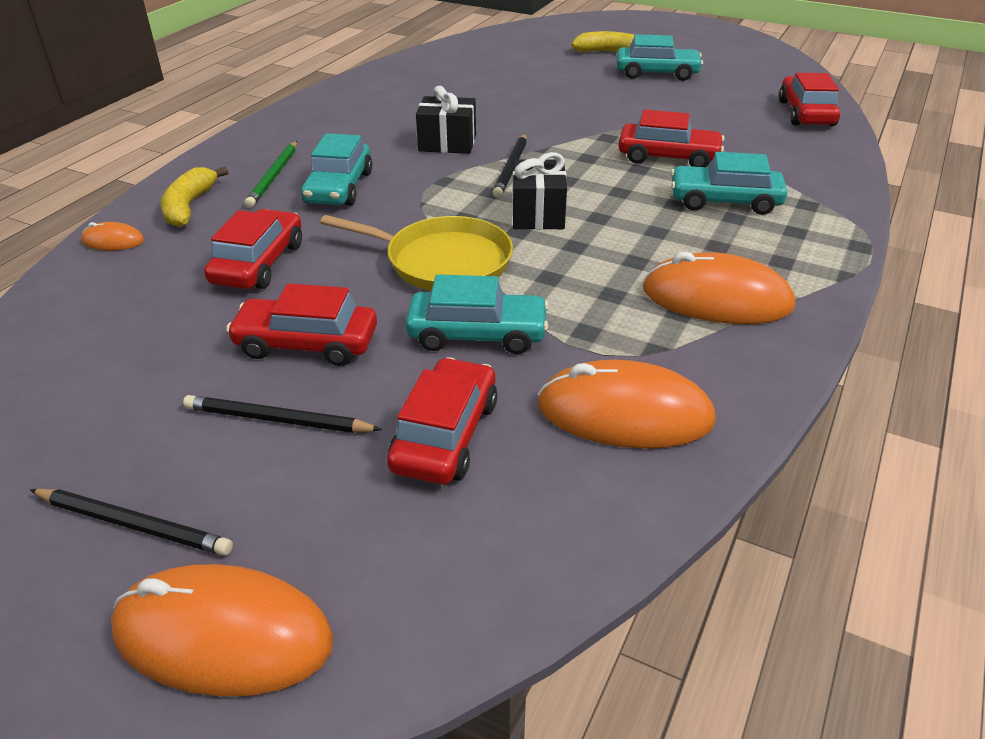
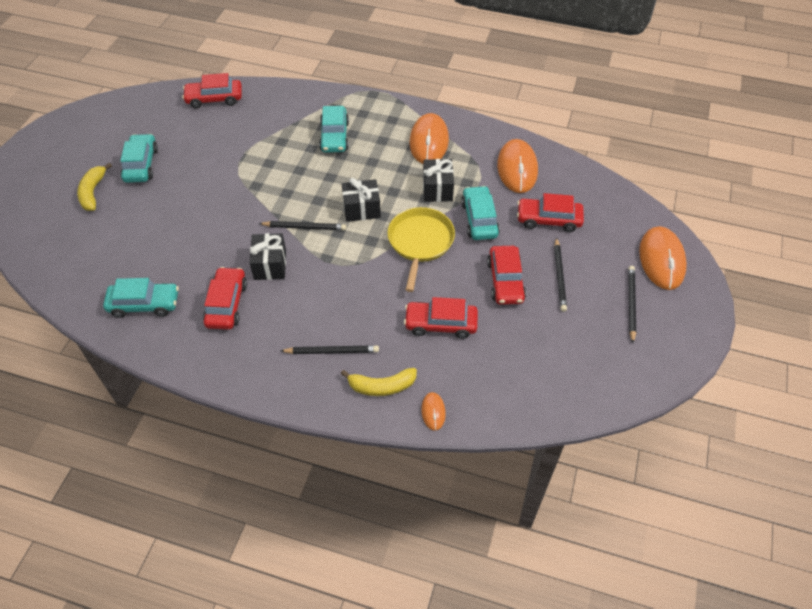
camera: 100 degrees left, 15 degrees up
green pencil [245,141,297,208] -> black pencil [281,345,379,354]
turquoise car [301,133,372,206] -> turquoise car moved to [103,278,179,318]
red car [618,110,725,167] -> red car moved to [203,267,247,330]
none -> black gift [423,159,454,202]

